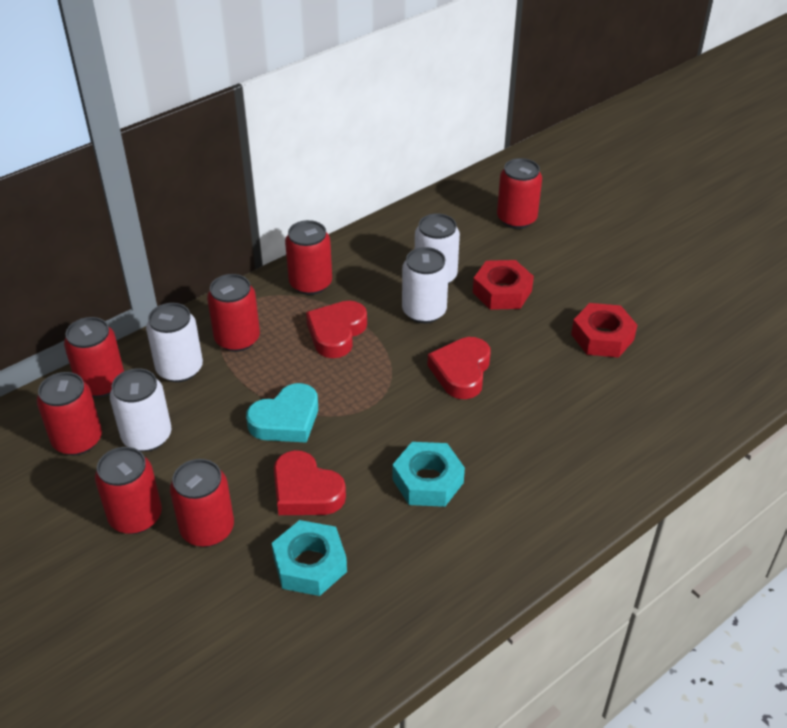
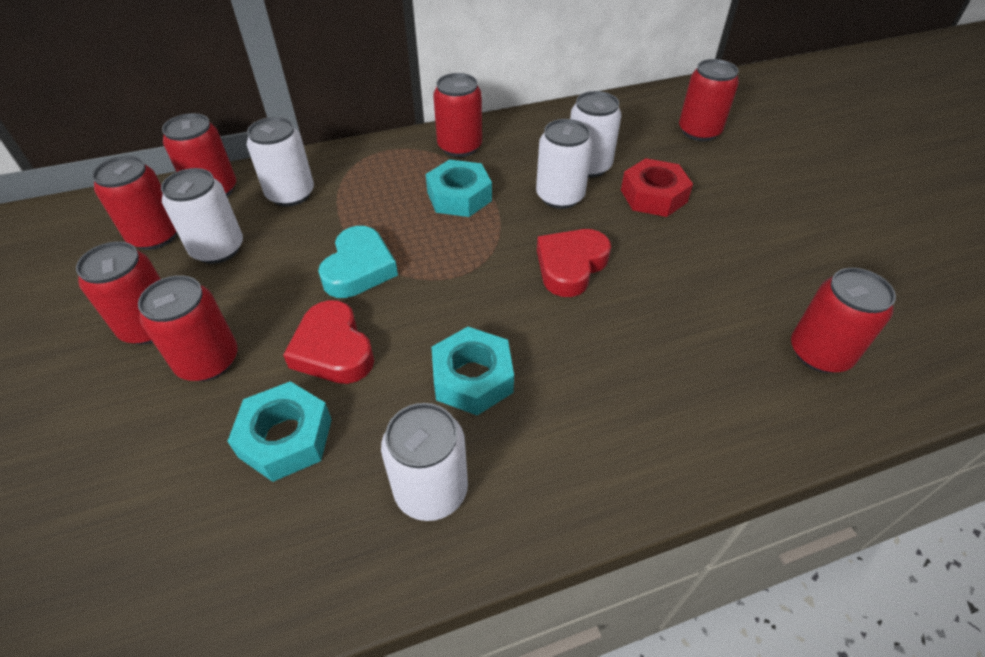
camera: 20 degrees right, 5 degrees up
red can [207,274,260,352] -> red can moved to [791,268,896,373]
turquoise heart [246,383,318,443] -> turquoise heart turned 60 degrees counterclockwise [318,226,398,298]
red heart [306,301,367,358] -> turquoise nut [426,159,492,217]
red nut [571,303,637,358] -> none
none -> white can [381,403,468,521]

